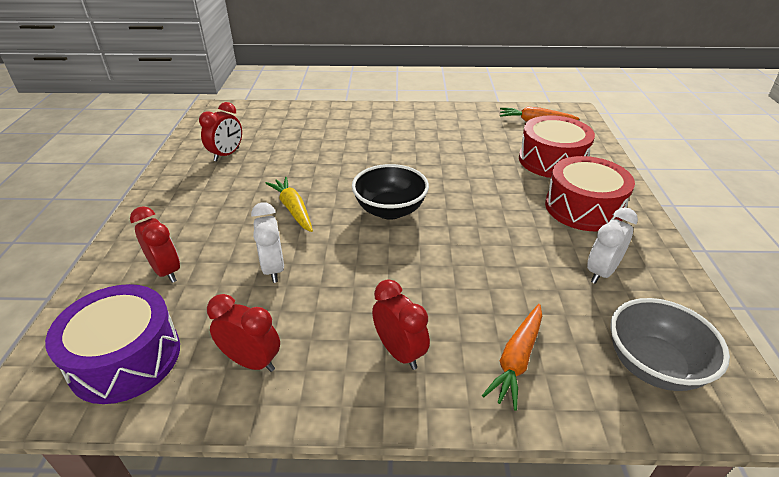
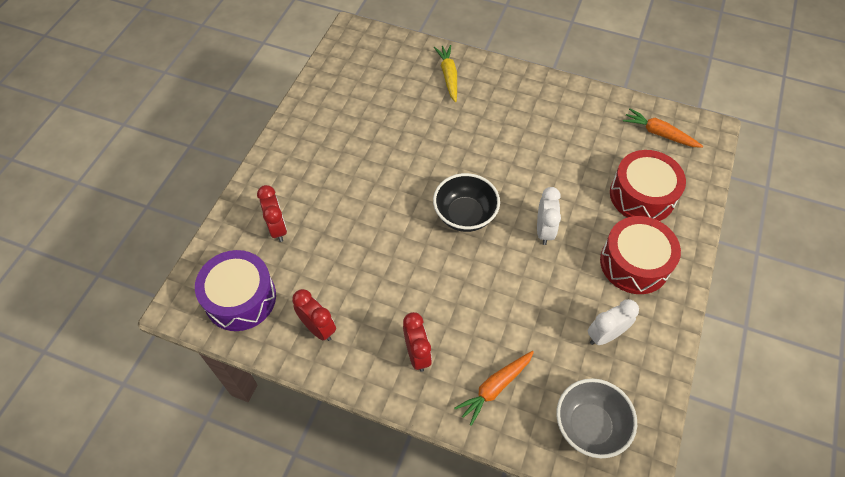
camera: 20 degrees right, 20 degrees up
red clock [199,102,242,162] -> none
white clock [251,202,284,283] -> white clock moved to [537,187,561,245]
yellow carrot [265,177,313,232] -> yellow carrot moved to [434,45,457,102]

